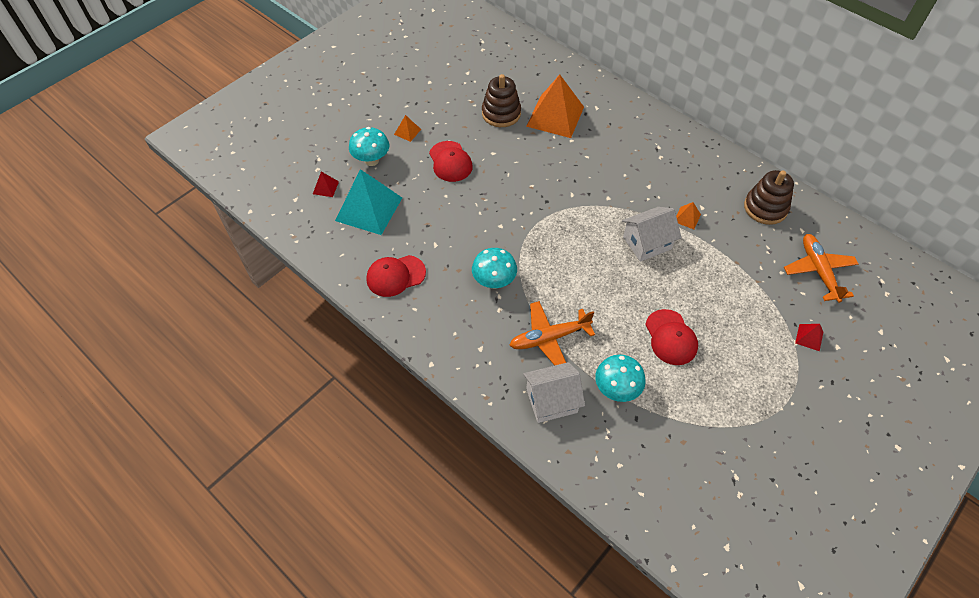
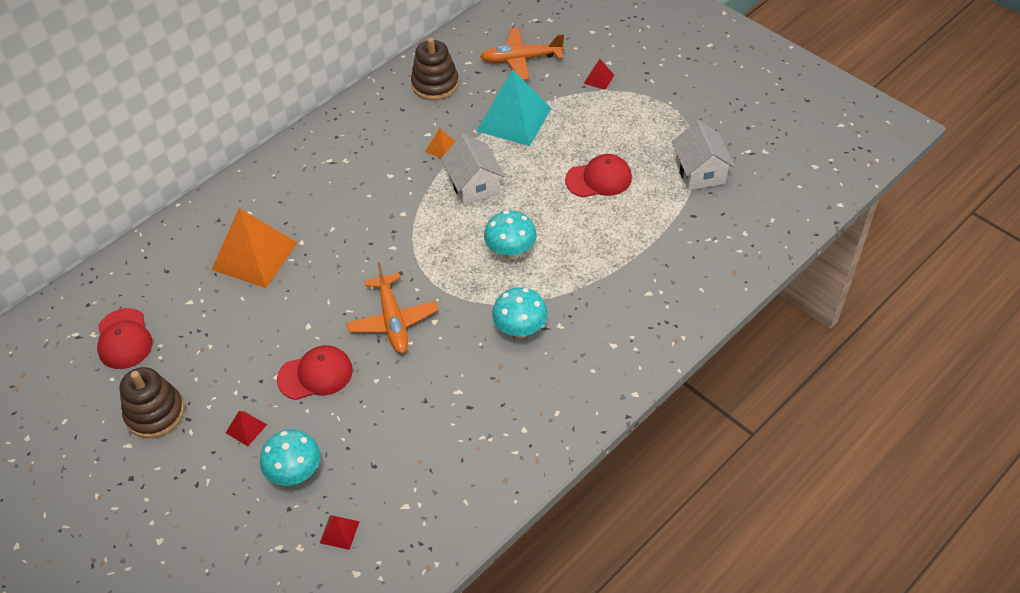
camera: 85 degrees left, 5 degrees down
turquoise pyramid [335,169,402,235] -> turquoise pyramid moved to [477,69,552,146]
red cap [366,255,426,297] -> red cap moved to [97,308,153,369]
orange pyramid [394,115,421,142] -> red pyramid [226,411,267,446]
brown stacking toy [482,74,521,127] -> brown stacking toy moved to [120,367,185,438]
orange plane [509,301,595,365] -> orange plane moved to [346,262,438,354]
white house [523,362,585,423] -> white house moved to [672,120,735,191]
turquoise mushroom [595,355,646,402] -> turquoise mushroom moved to [484,210,537,259]

